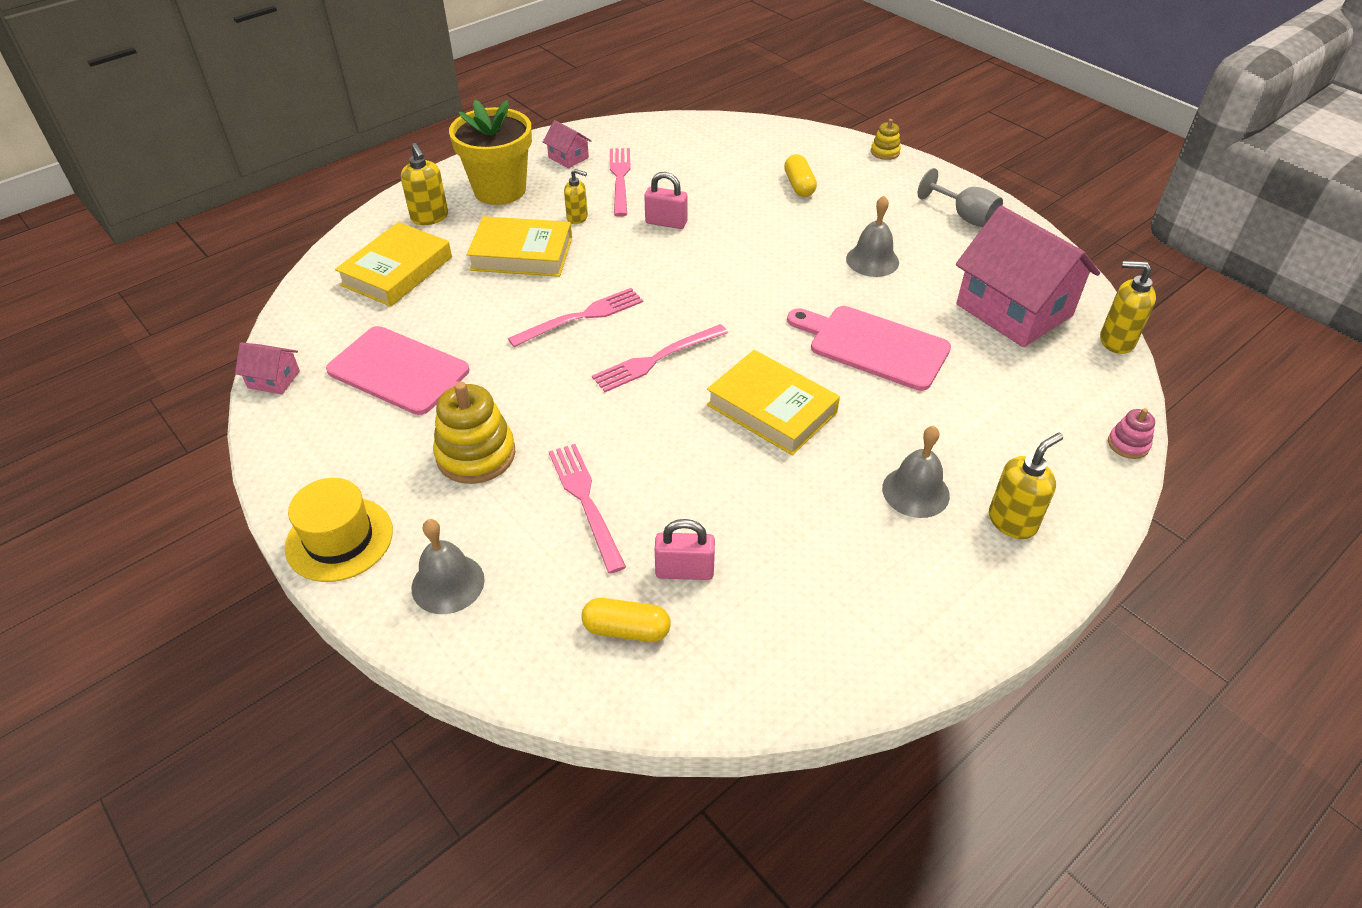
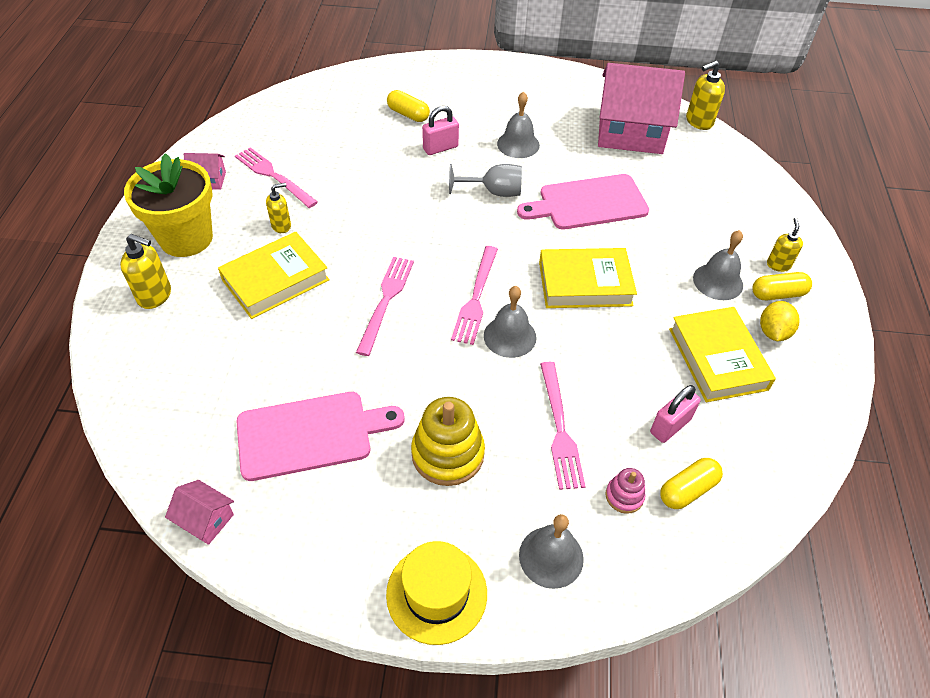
camera: 45 degrees left, 5 degrees up
pink house [235,343,300,394] -> pink house turned 60 degrees clockwise [165,480,234,545]
yellow book [335,222,452,307] -> yellow book moved to [669,307,776,402]
pink fork [549,444,626,574] -> pink fork turned 120 degrees counterclockwise [540,362,586,490]
pink padlock [644,172,688,229] -> pink padlock moved to [422,106,459,155]
yellow stacking toy [871,119,901,160] -> none
grey goblet [918,168,1003,228] -> grey goblet moved to [449,164,522,197]
yellow soap dispenser [989,433,1063,539] -> yellow soap dispenser [767,218,803,272], size x0.67
pink stacking toy [1108,408,1155,459] -> pink stacking toy moved to [606,468,646,514]
none -> grey bell [484,286,536,358]
none -> yellow capsule [752,272,812,300]
none -> yellow lemon [760,301,800,341]

